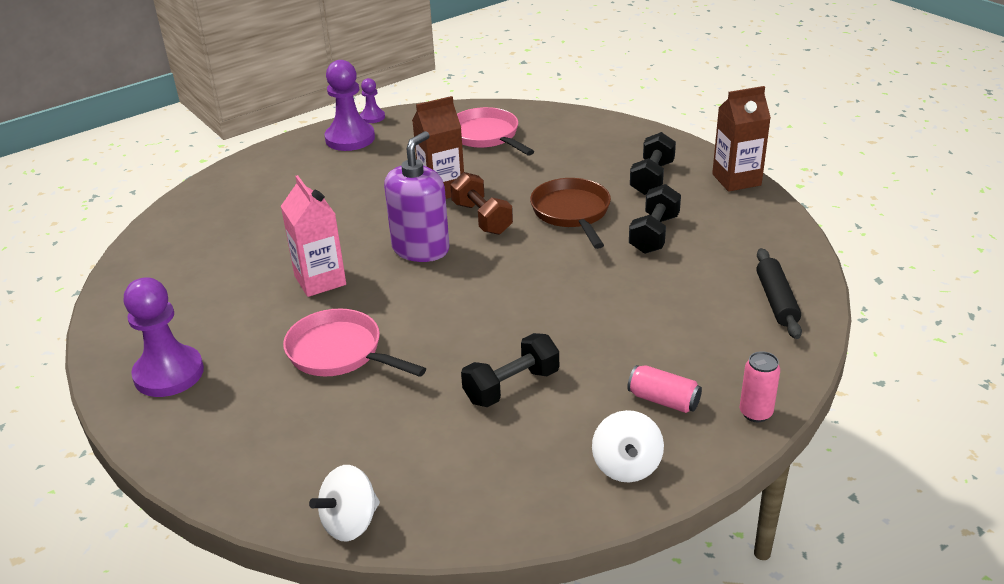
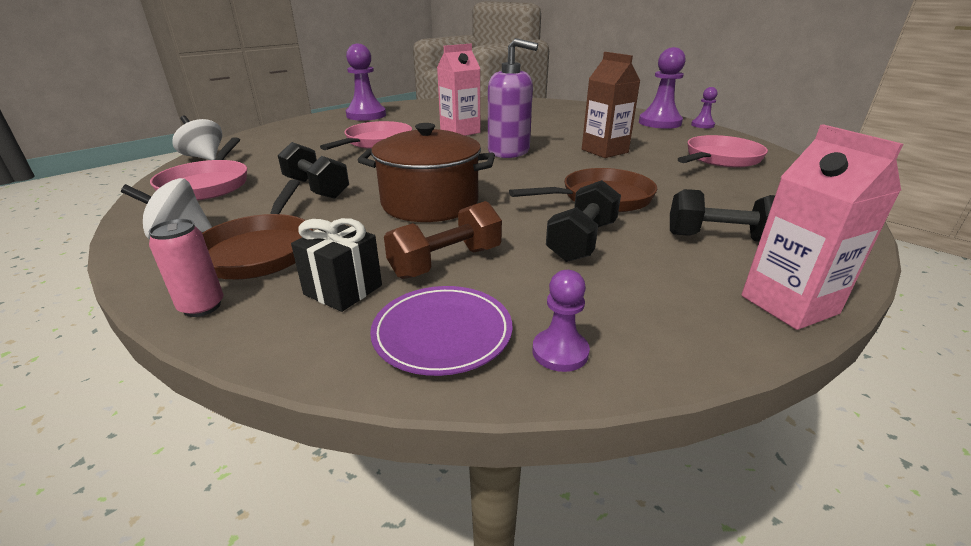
camera: 80 degrees right, 5 degrees down
brown dumbbell [450,172,513,235] -> brown dumbbell moved to [384,201,502,279]
pink can [627,365,702,413] -> brown pan [202,180,313,279]
black dumbbell [629,184,681,254] -> black dumbbell turned 75 degrees counterclockwise [546,180,621,262]
brown carton [712,86,771,192] -> pink carton [741,124,903,330]
black rolling pin [756,248,802,339] -> purple plate [370,286,512,376]
none -> pink pan [150,137,247,201]
none -> black gift [291,218,382,312]
none -> brown pot [358,123,495,222]
none -> purple pawn [532,270,590,372]

